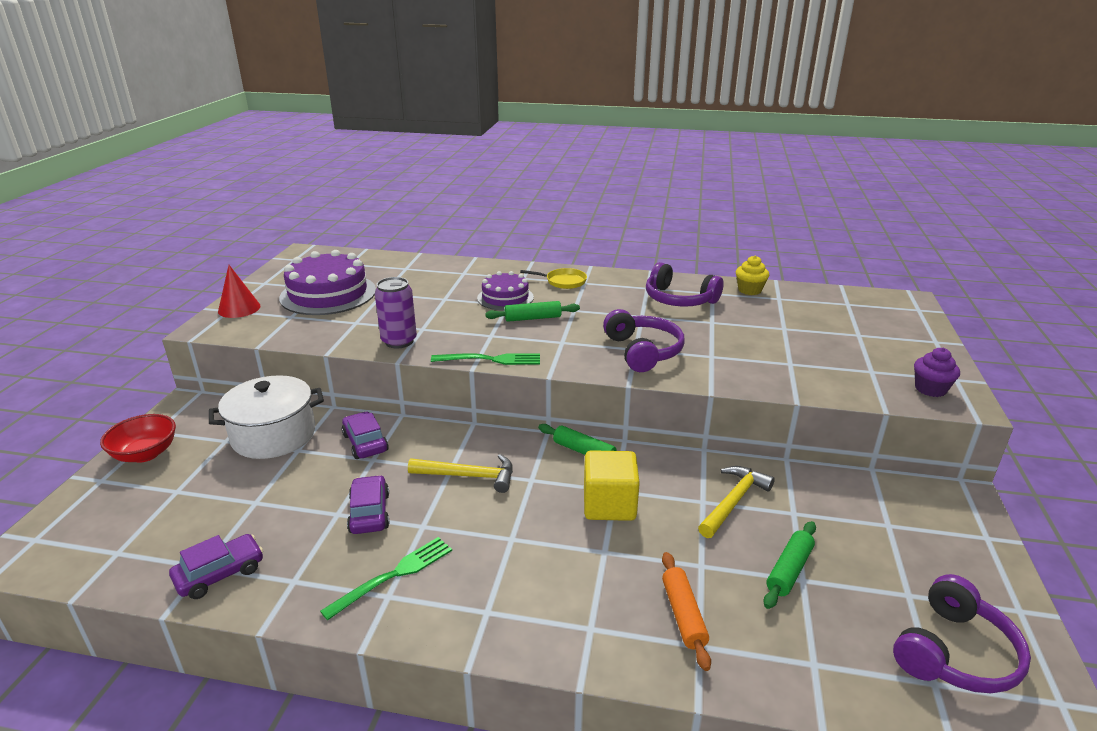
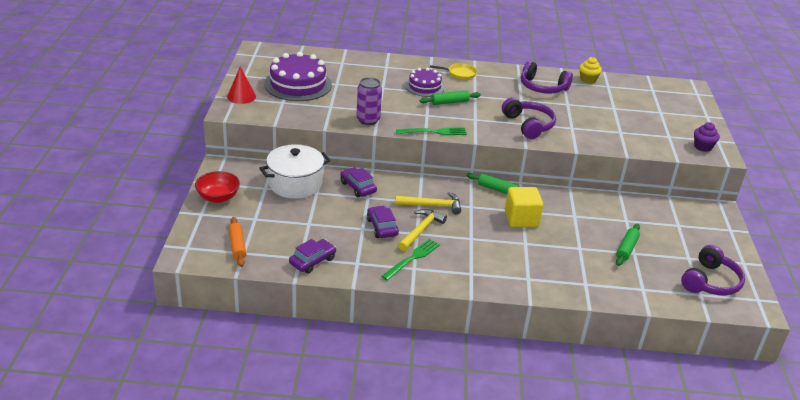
camera: 10 degrees left, 5 degrees up
orange rolling pin [662,552,711,671] -> orange rolling pin moved to [229,217,246,267]
yellow hammer [698,466,775,538] -> yellow hammer moved to [398,209,447,251]

